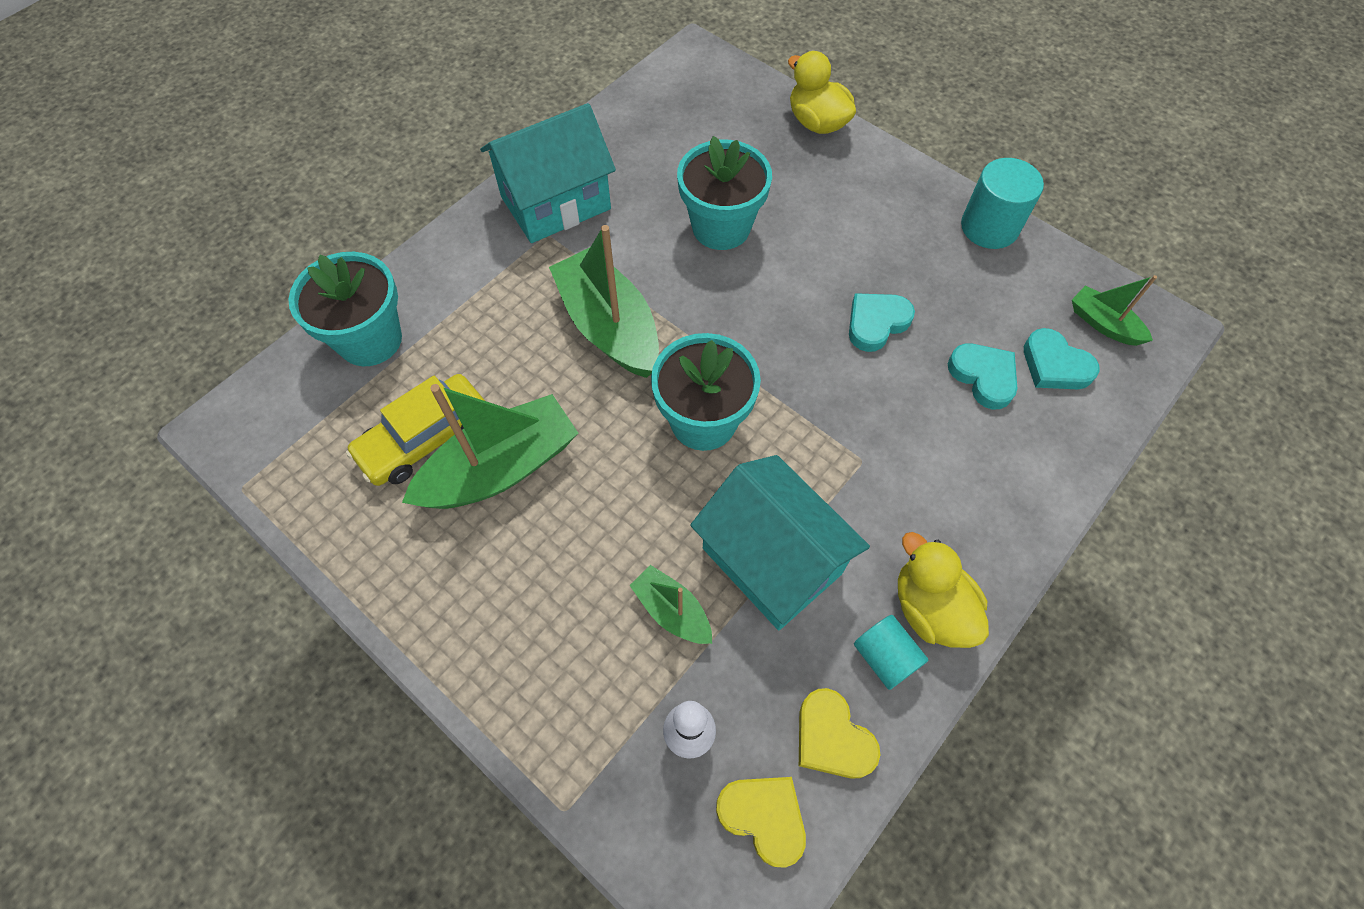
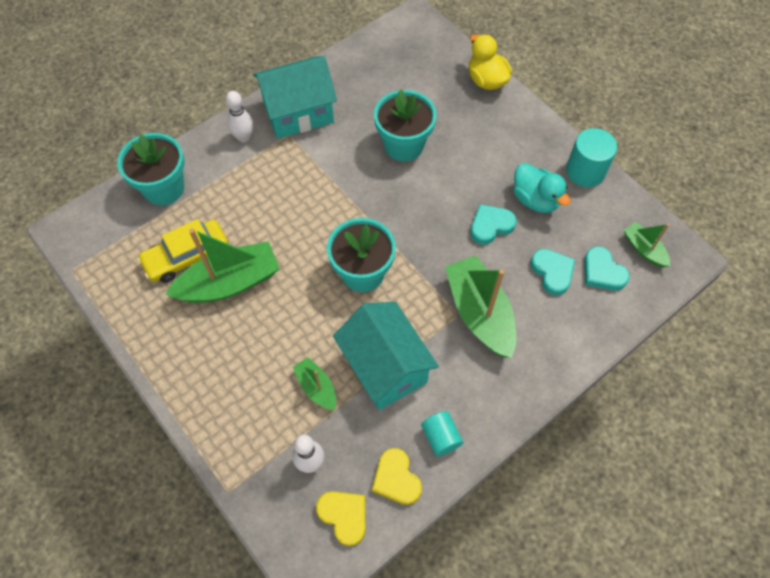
camera: 10 degrees right, 0 degrees up
green boat [549,225,659,378] -> green boat moved to [445,255,516,358]
yellow duck [898,532,989,648] -> none
none -> white bowling pin [226,91,253,142]
none -> turquoise duck [513,163,571,213]

